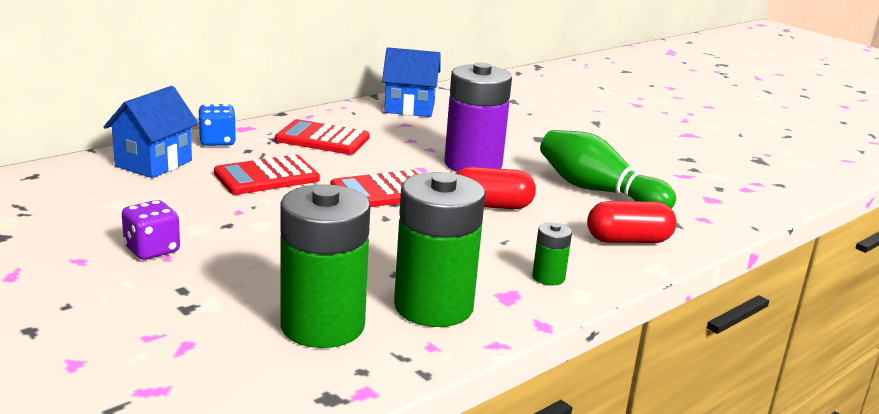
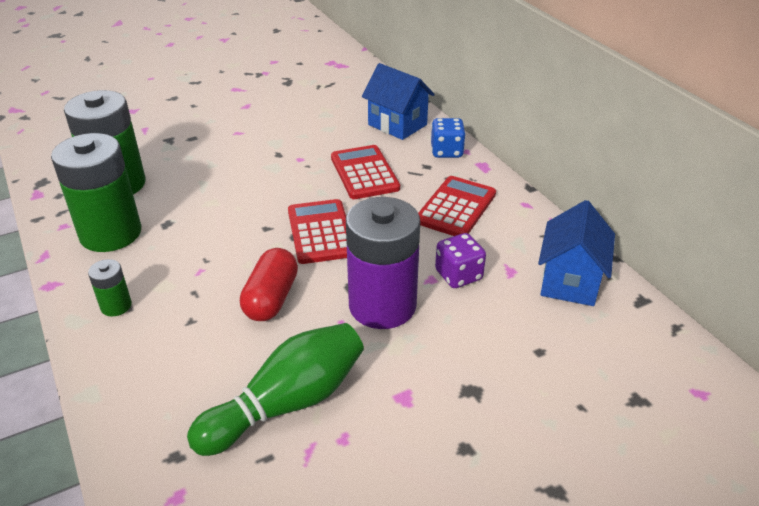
camera: 105 degrees right, 15 degrees up
purple dice [122,200,180,260] -> purple dice moved to [435,233,486,288]
red capsule [587,201,677,243] -> none

